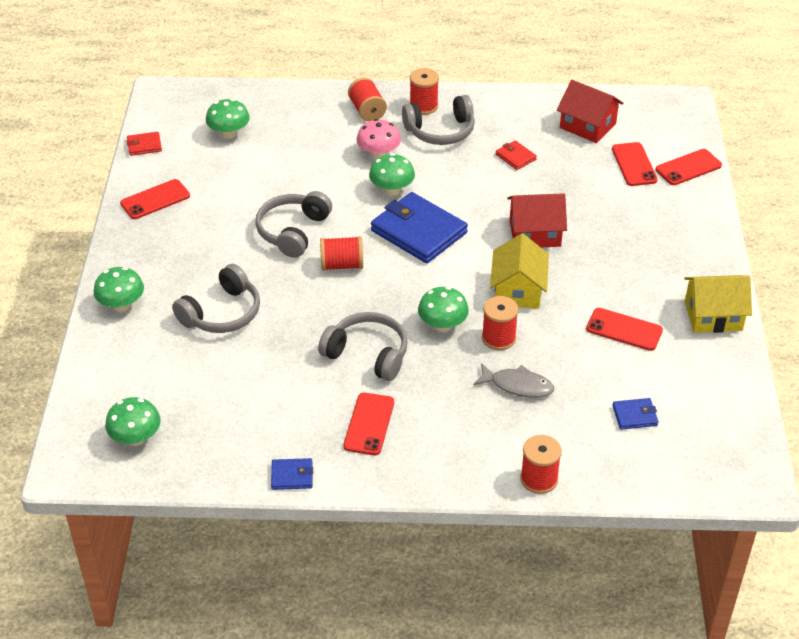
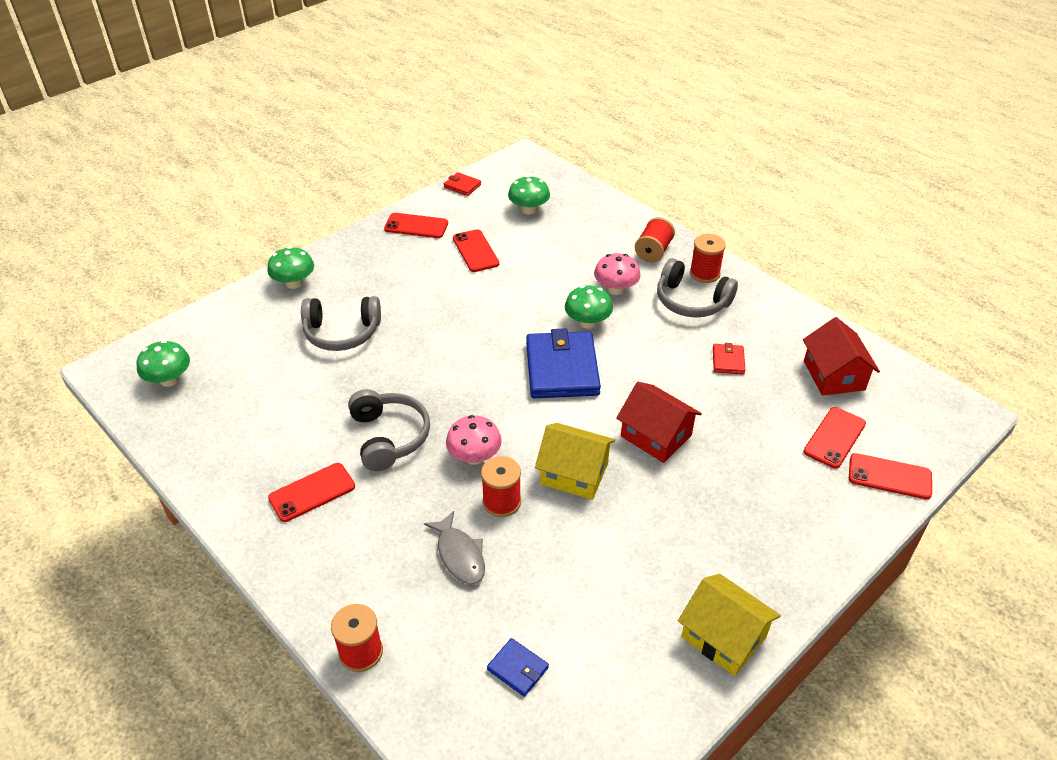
camera: 45 degrees right, 0 degrees up
grey headphones [255,191,332,258] -> none
blue wallet [271,458,313,490] -> none
red spool [320,236,363,271] -> none
green mushroom [418,287,469,332] -> pink mushroom [446,415,502,465]
yellow house [490,234,549,309] -> yellow house turned 60 degrees clockwise [535,423,615,500]
red phone [586,308,663,351] -> red phone moved to [453,229,499,272]

